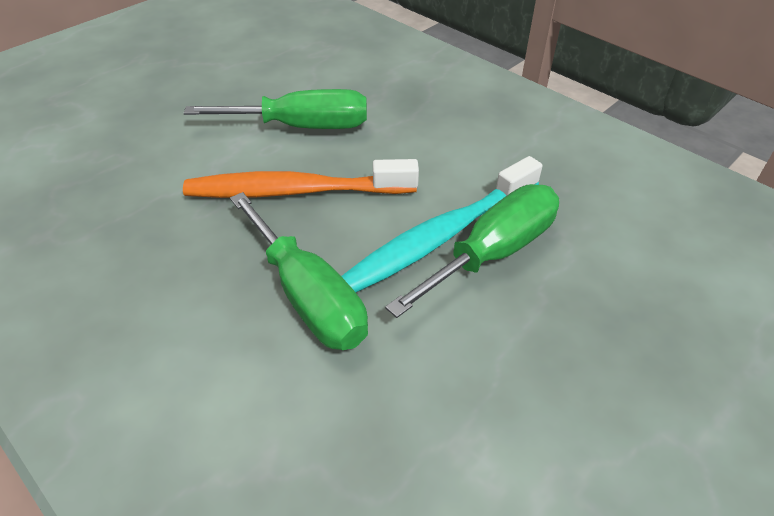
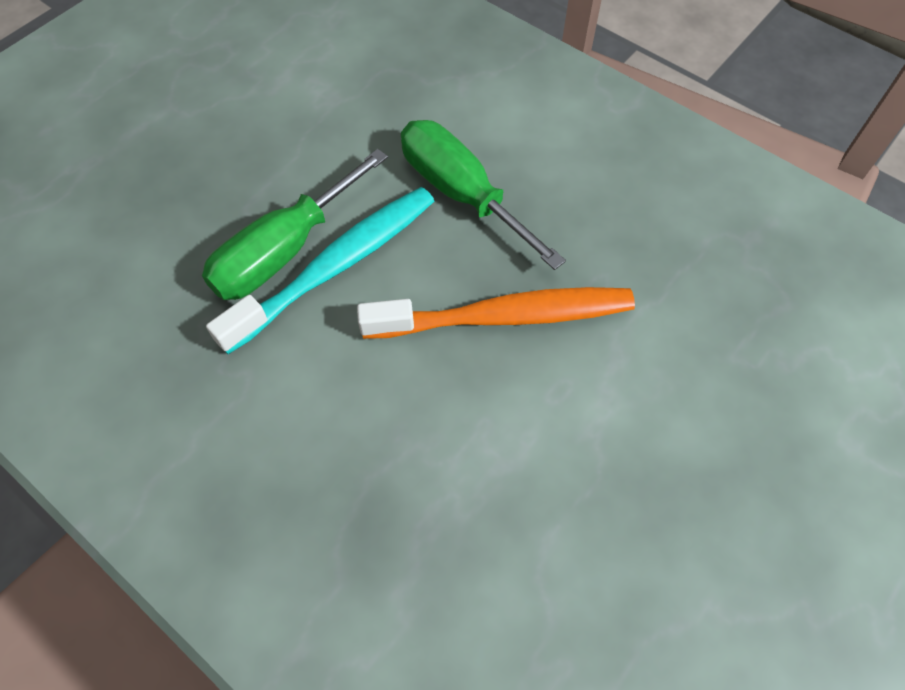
camera: 175 degrees right, 15 degrees up
green screwdriver [184,89,367,129] -> none

